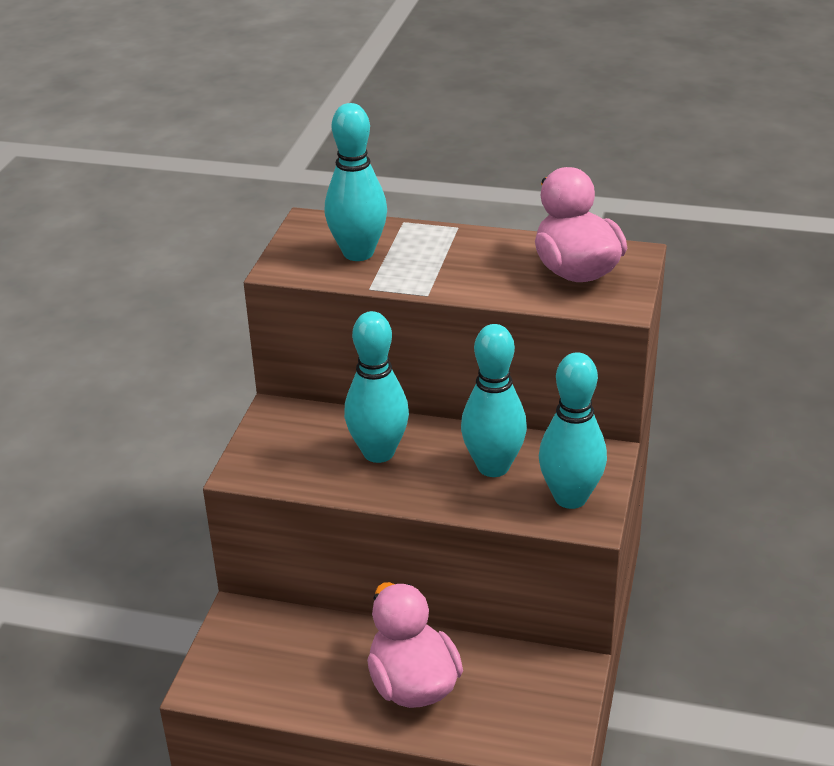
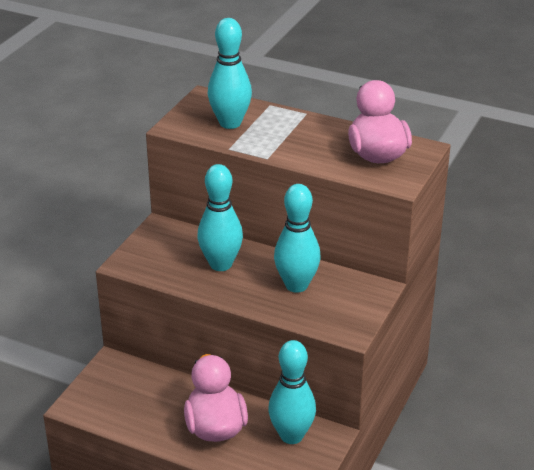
camera: 10 degrees right, 0 degrees up
turquoise bowling pin [539,352,607,509] -> turquoise bowling pin moved to [268,340,316,444]

